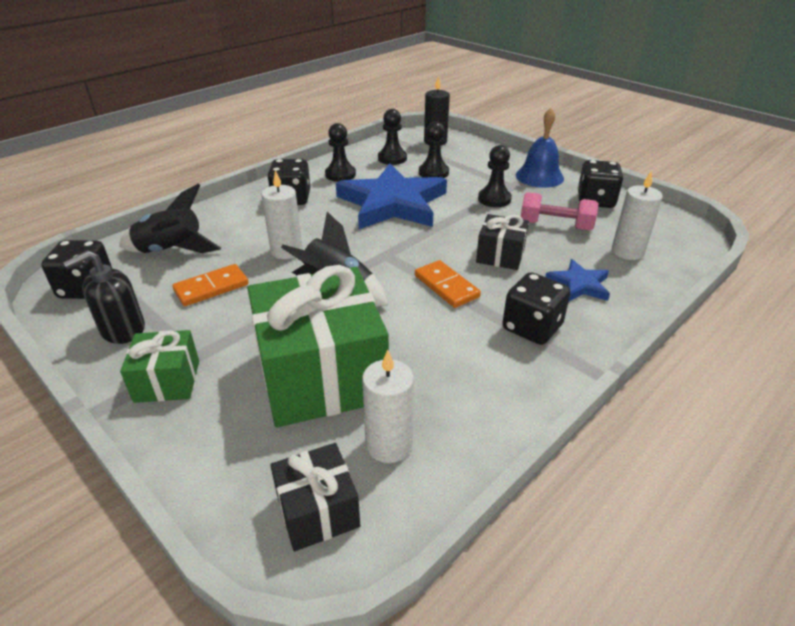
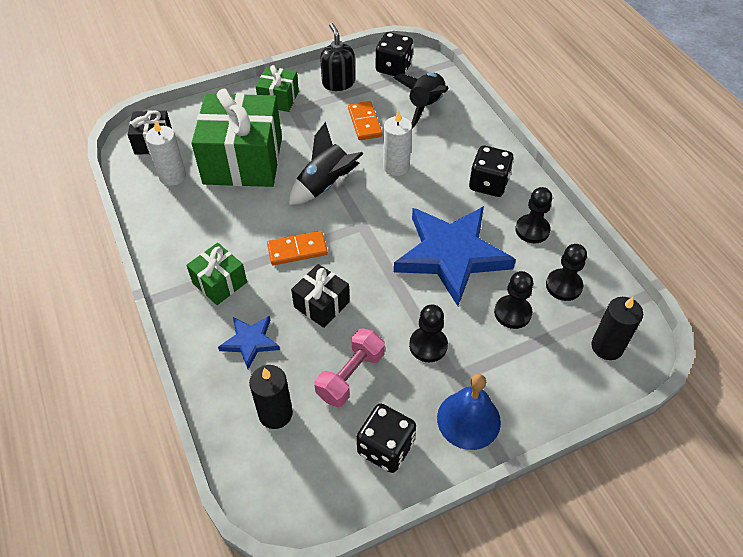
camera: 110 degrees right, 15 degrees up
black dice [502,272,571,345] -> green gift [186,243,247,305]
white candle [612,171,663,260] -> black candle [249,365,293,429]

